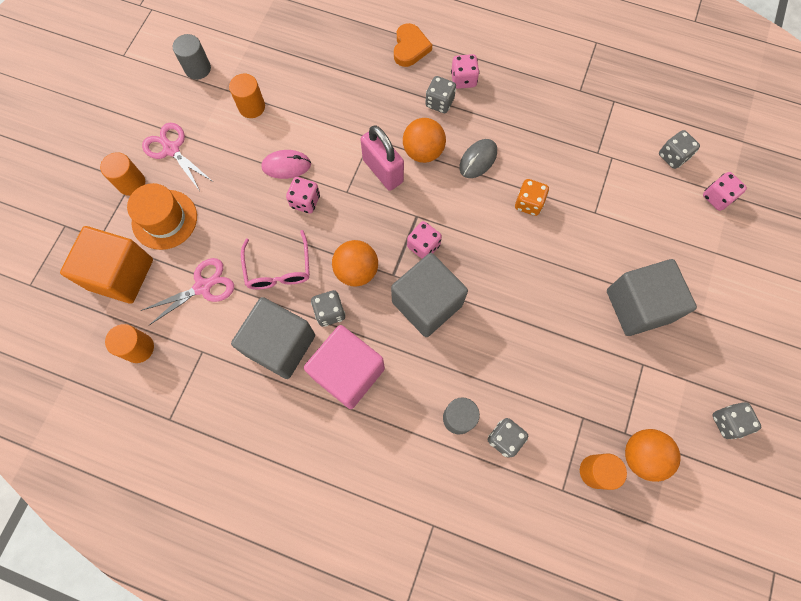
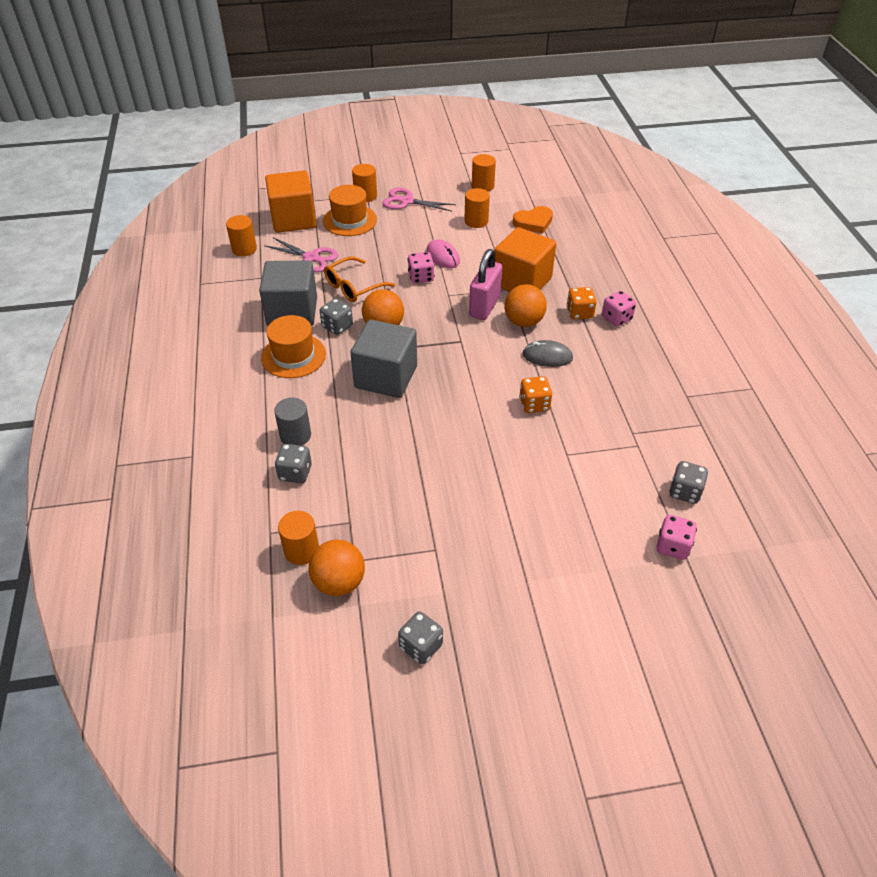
camera: 60 degrees right, 25 degrees down
pink scissors [142,123,213,191] -> pink scissors turned 90 degrees counterclockwise [383,188,456,212]
grey cylinder [173,34,211,80] -> orange cylinder [472,154,496,192]
pink glasses [241,230,310,290] -> orange glasses [324,257,395,302]
pink cube [304,325,385,409] -> orange hat [261,315,326,378]
orange heart [394,23,432,67] -> orange heart moved to [513,206,553,233]
pink dice [407,221,442,259] -> none
grey dice [425,76,456,113] -> orange dice [566,287,597,320]
grey cube [607,259,697,336] -> none
none -> orange cube [494,227,556,292]

